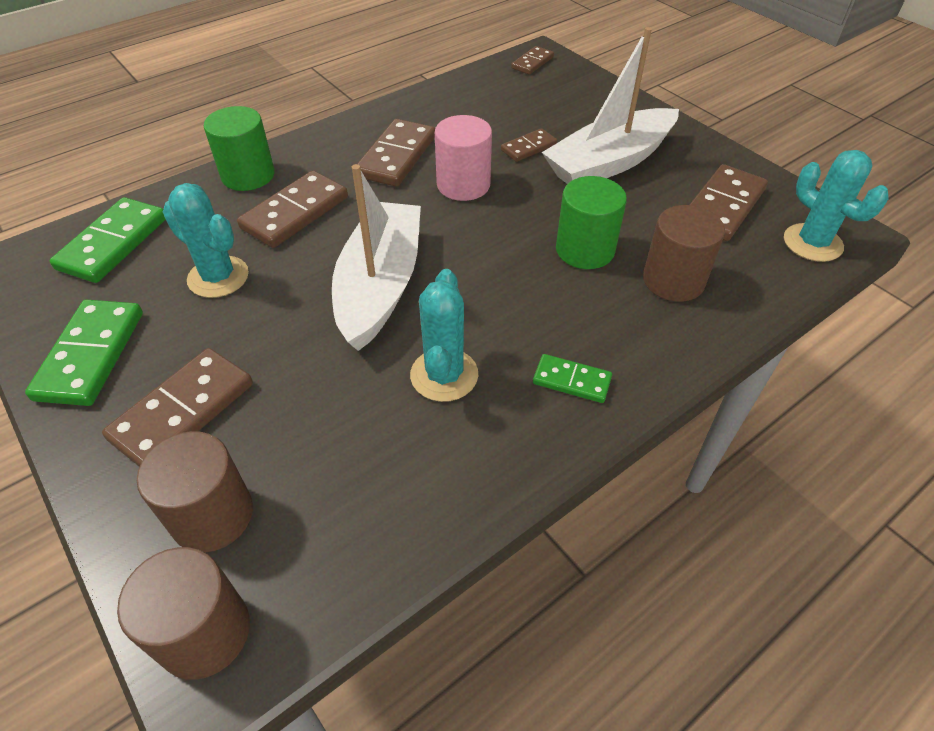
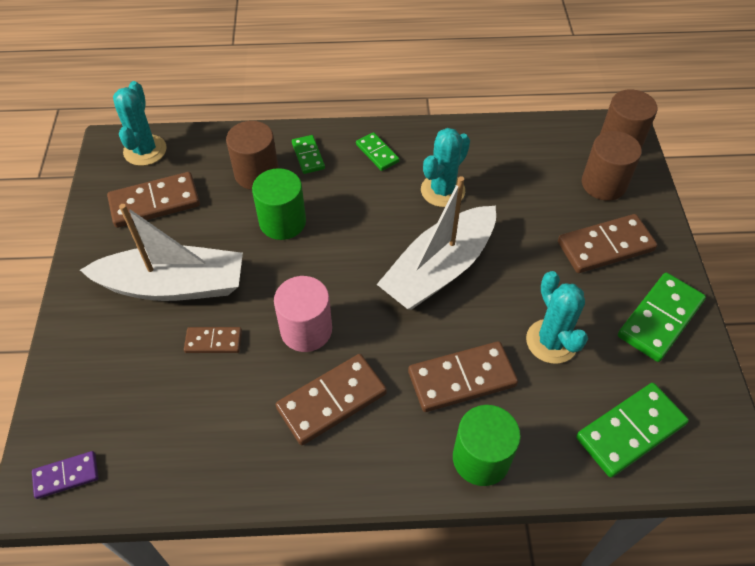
camera: 145 degrees left, 5 degrees up
brown domino [511,46,554,75] -> purple domino [32,451,99,499]
none -> green domino [292,135,325,174]

